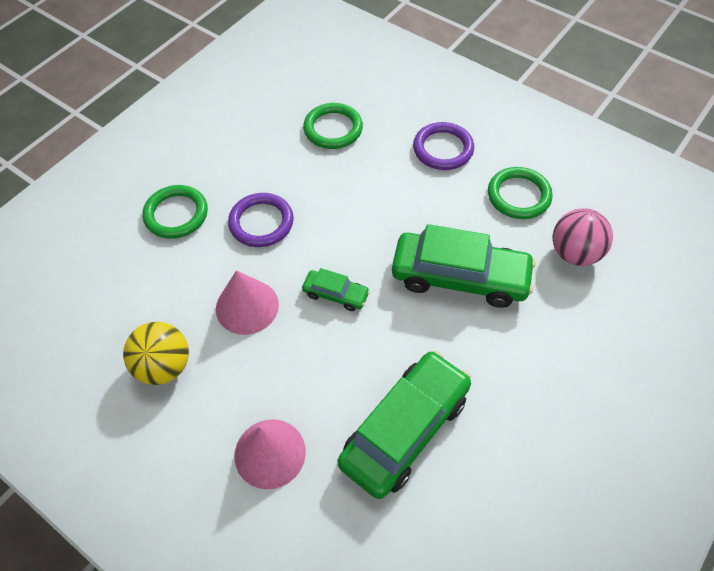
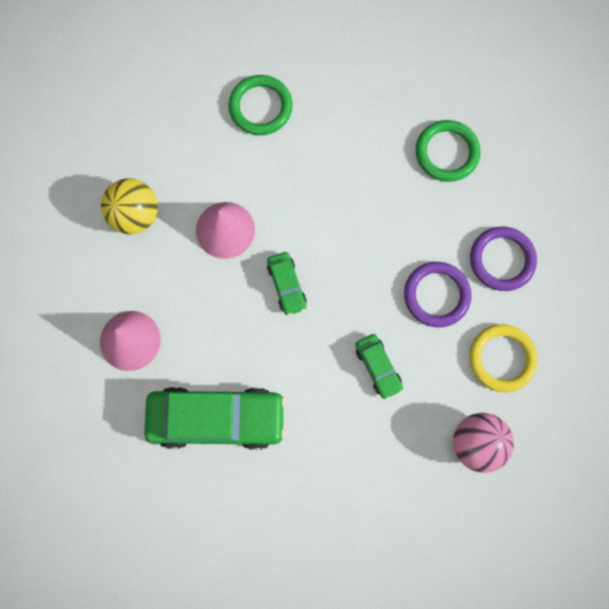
camera: 50 degrees right, 20 degrees up
purple ring [228,193,294,247] -> purple ring moved to [404,262,471,327]
green car [392,224,536,308] -> green car [355,334,403,399], size x0.48
green ring [488,167,553,219] -> yellow ring [469,324,538,392]

